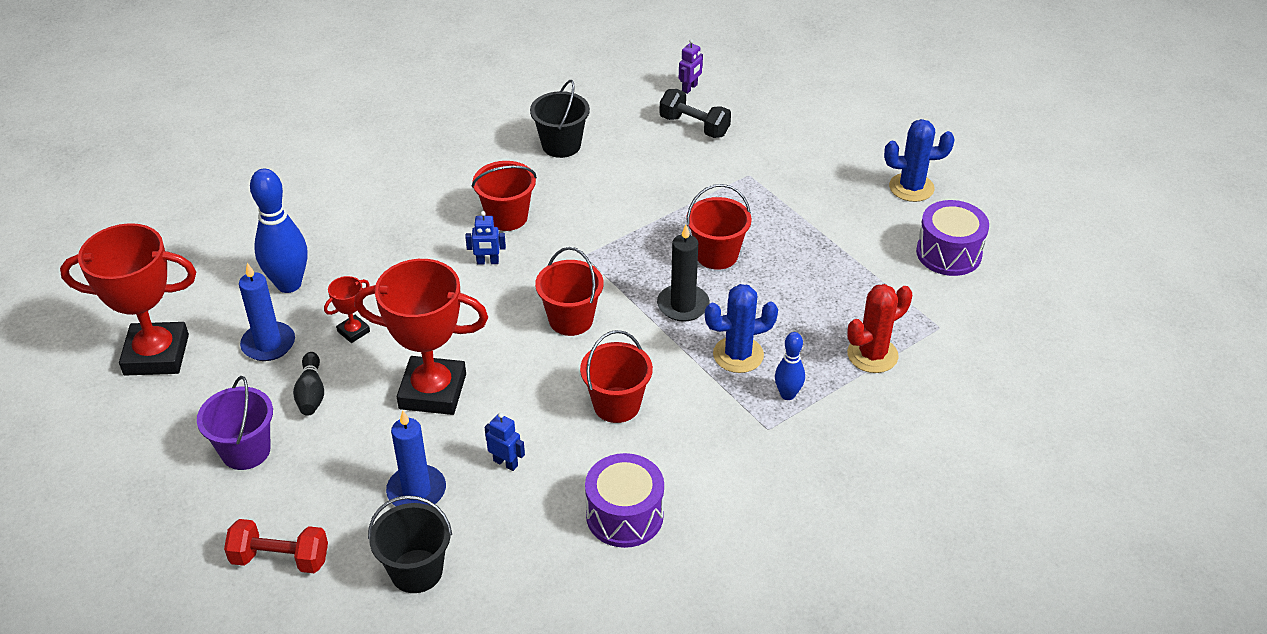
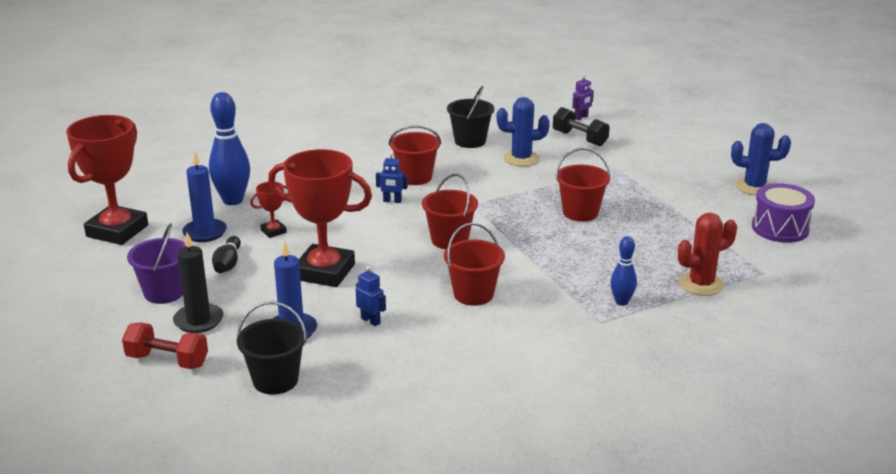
camera: 10 degrees right, 15 degrees down
red trophy [60,223,196,376] -> red trophy turned 75 degrees counterclockwise [66,115,148,245]
purple drum [585,453,664,548] -> none
black candle [657,225,710,322] -> black candle moved to [173,233,223,333]
blue cactus [705,284,778,373] -> blue cactus moved to [497,97,550,166]

